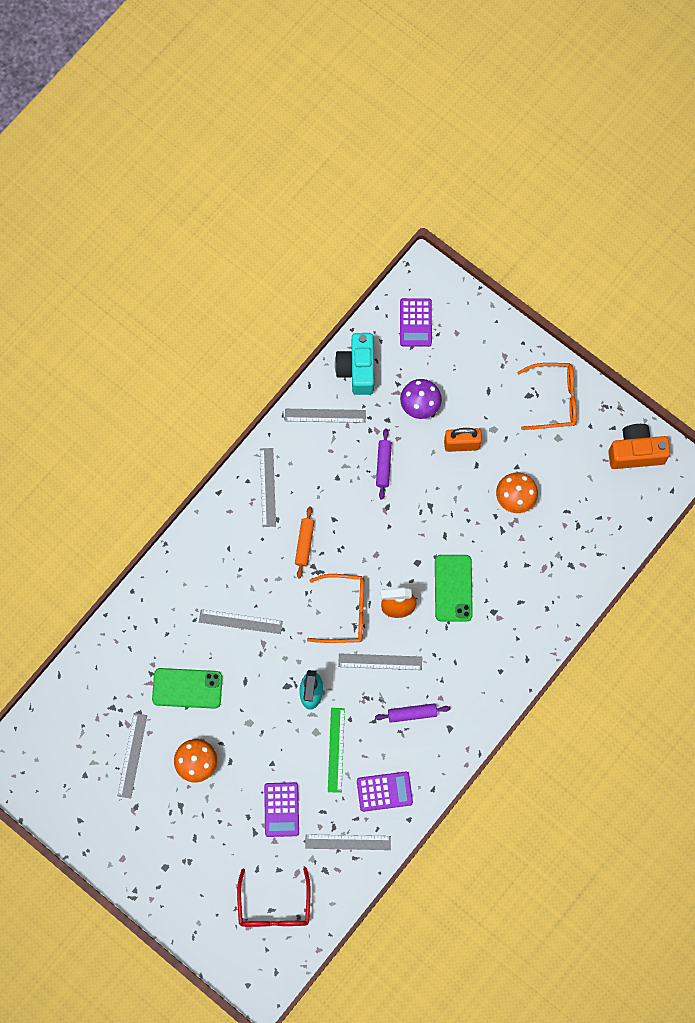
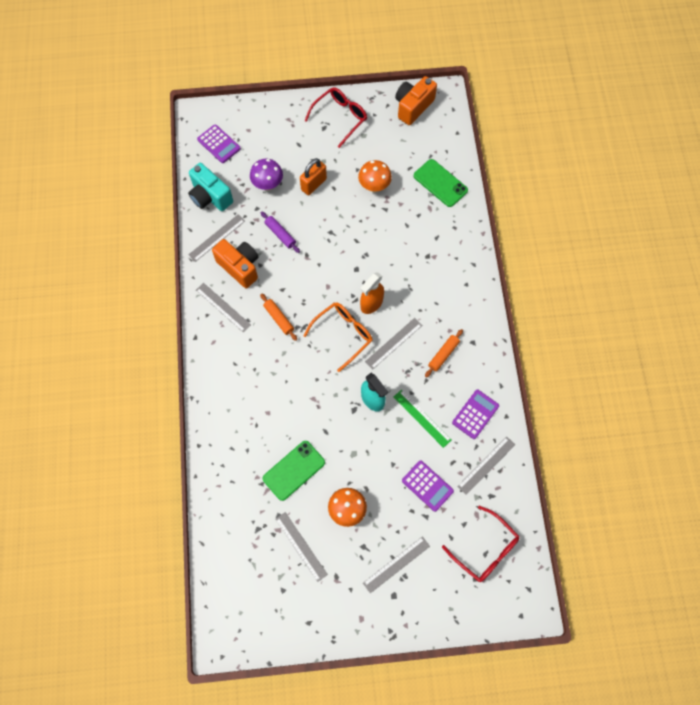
camera: 45 degrees left, 5 degrees down
grey ruler [199,609,283,634] -> grey ruler moved to [363,536,430,593]
purple rolling pin [375,703,450,723] -> orange rolling pin [425,329,463,378]
green phone [435,555,473,622] -> green phone moved to [414,159,468,207]
orange glasses [517,363,577,430] -> red glasses [305,87,367,148]
none -> orange camera [212,239,258,288]

